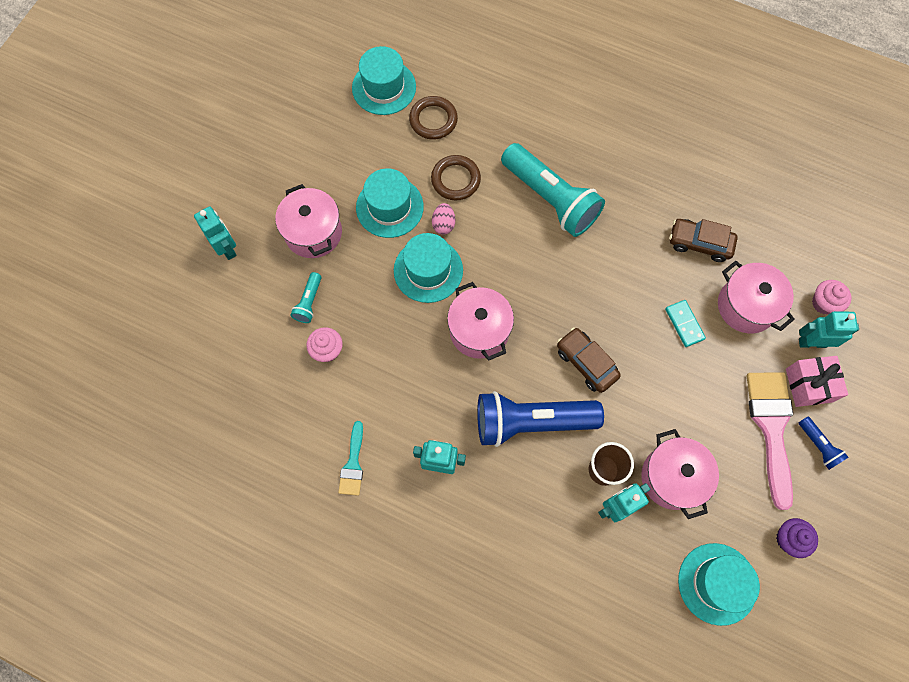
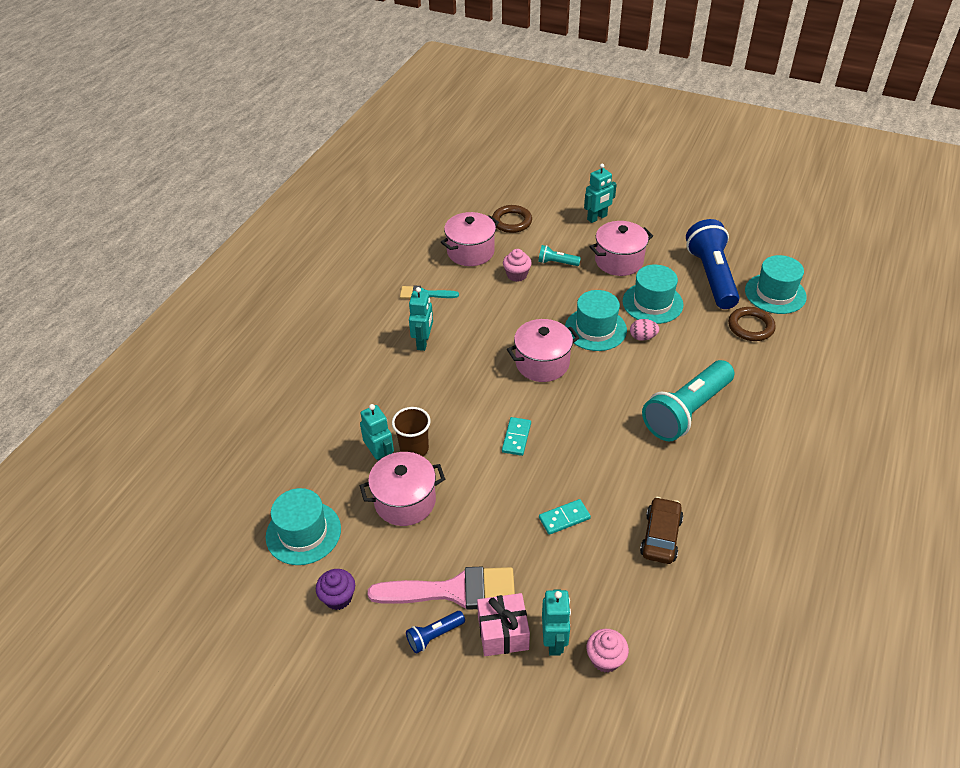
camera: 90 degrees right, 25 degrees down
brown ring [431,155,481,201] -> brown ring moved to [492,205,532,233]
blue flashlight [477,391,604,447] -> blue flashlight moved to [686,219,740,309]
brown car [557,327,621,393] -> turquoise domino [502,417,531,456]
pink pot [718,261,795,333] -> pink pot moved to [441,212,499,266]

